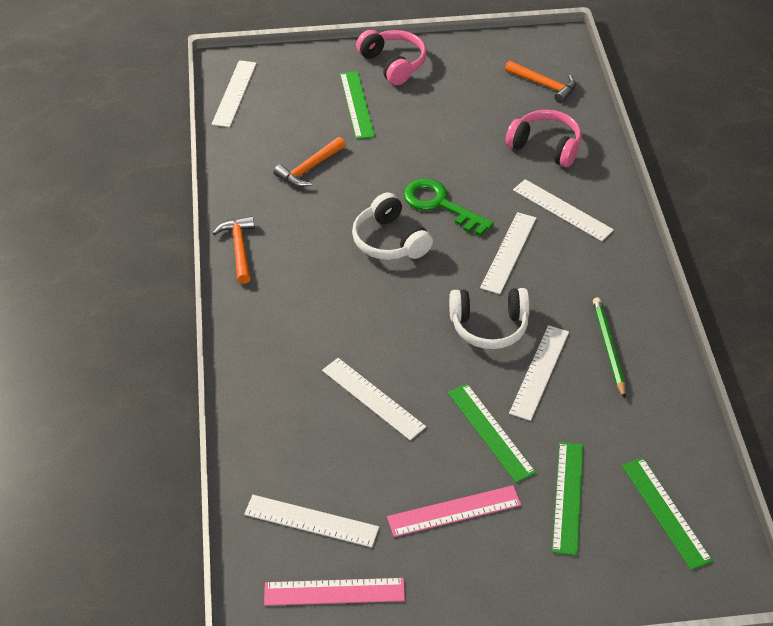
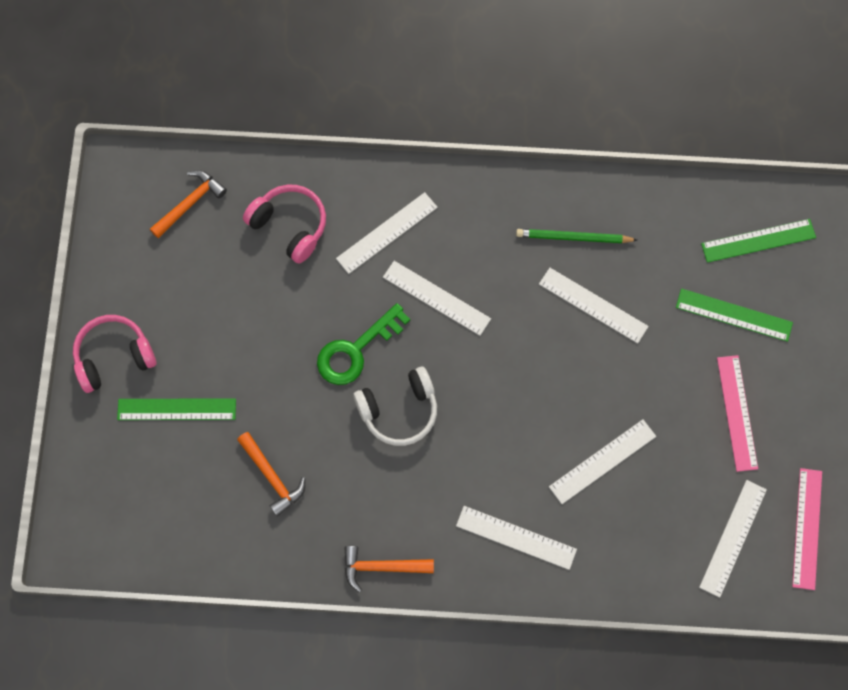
camera: 80 degrees left, 25 degrees up
white ruler [212,60,257,127] -> white ruler moved to [456,506,577,570]
green ruler [448,384,536,483] -> none
white headphones [449,288,530,349] -> none
pink headphones [505,110,581,167] -> pink headphones turned 90 degrees clockwise [243,185,326,264]

